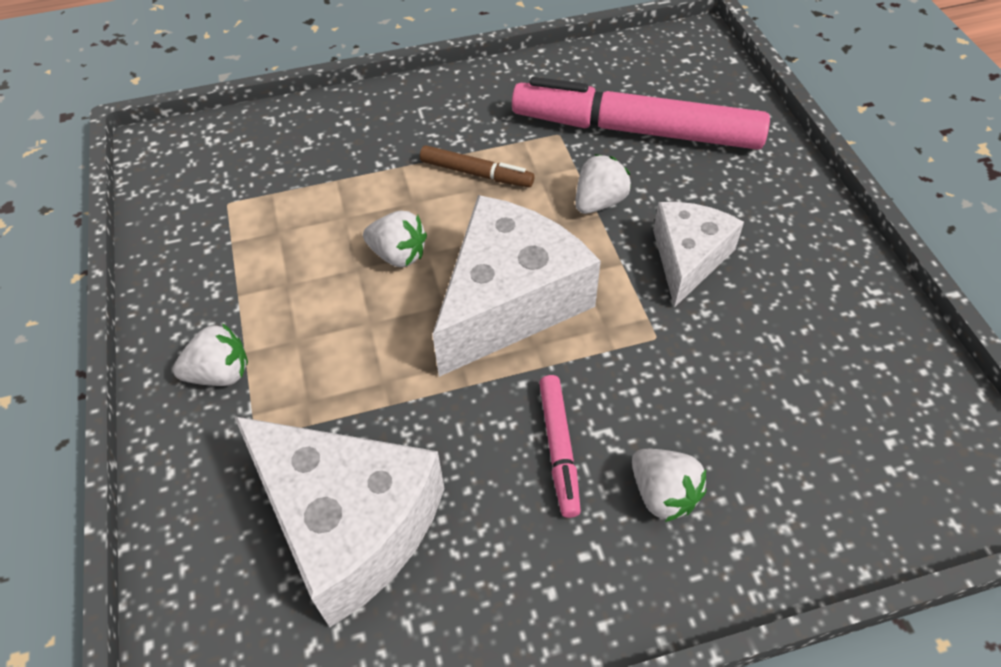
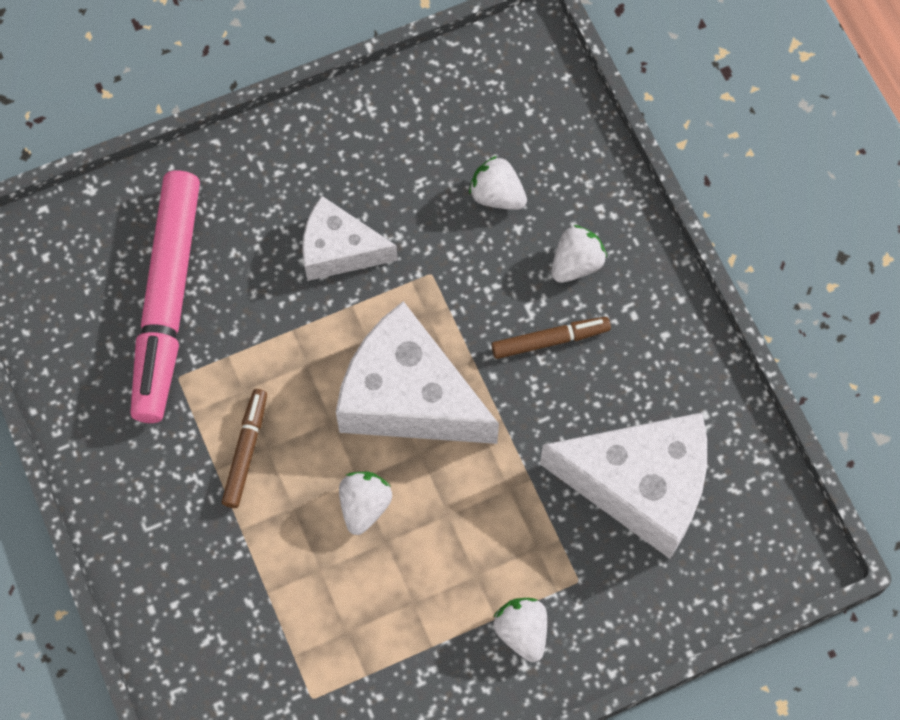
camera: 100 degrees left, 15 degrees up
white cheese [234,416,445,627] -> white cheese turned 75 degrees clockwise [540,413,707,559]
pink marker [539,375,581,518] -> brown marker [492,317,611,359]
white strawberry [575,154,631,214] -> white strawberry moved to [469,156,527,210]

